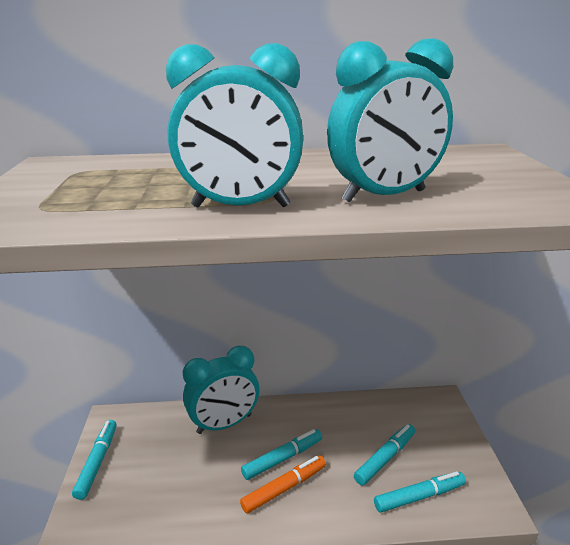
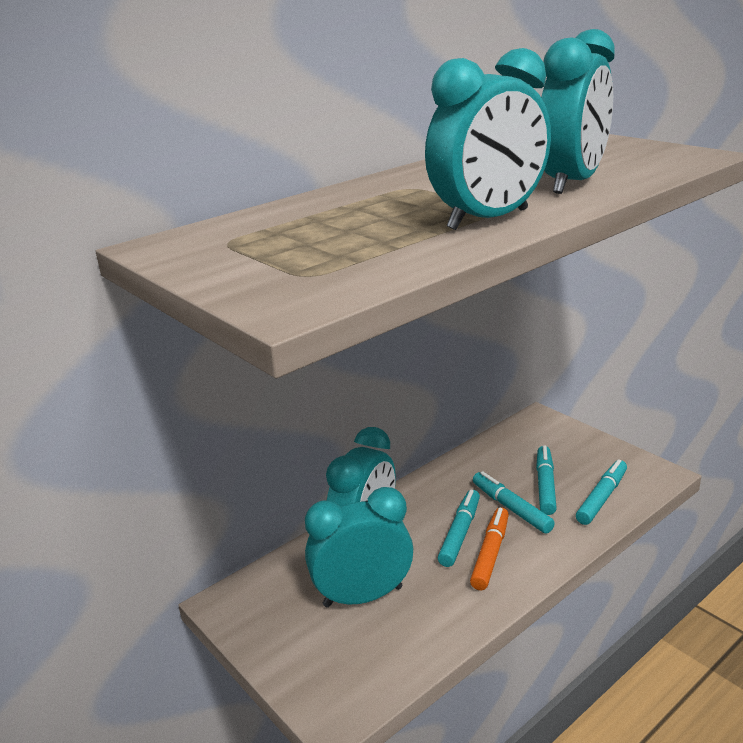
camera: 35 degrees left, 0 degrees up
turquoise marker [72,420,117,500] -> turquoise marker moved to [473,471,555,534]
none -> turquoise clock [305,487,413,608]

